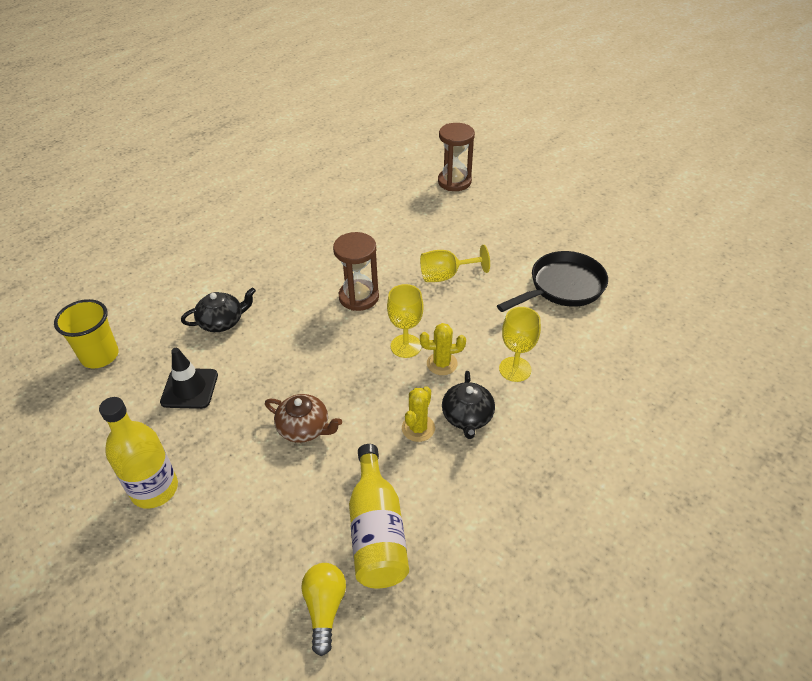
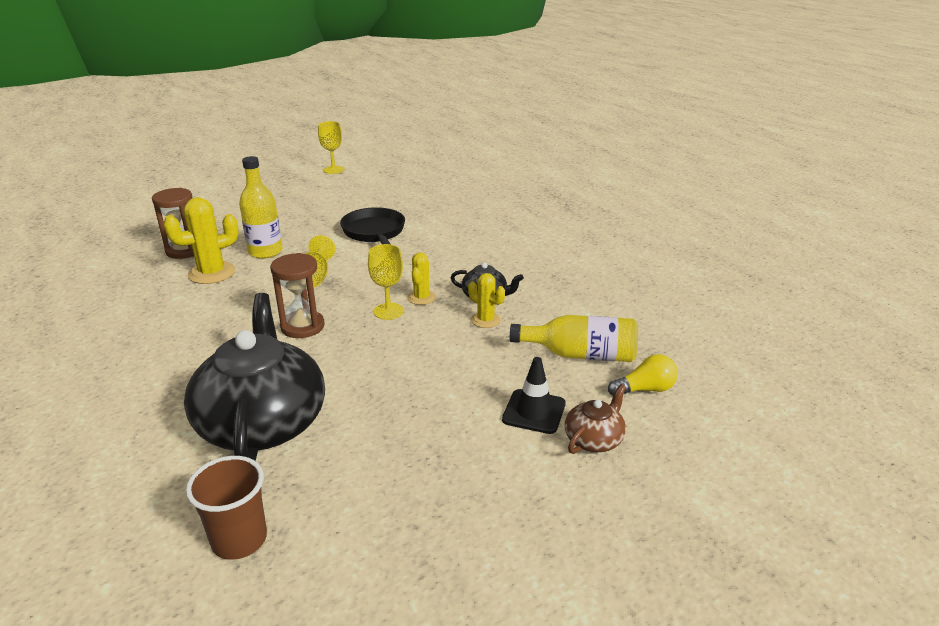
camera: 75 degrees left, 15 degrees down
yellow cup [54,299,119,369] -> brown cup [186,456,267,560]
yellow bottle [99,397,178,509] -> yellow bottle moved to [239,156,282,259]
black traffic cone [160,348,218,409] -> black traffic cone moved to [502,357,566,434]
black teapot [181,287,256,332] -> black teapot [184,293,325,461], size x2.26
brown teapot [265,394,342,443] -> brown teapot moved to [565,384,626,454]
yellow light bulb [301,563,346,656] -> yellow light bulb turned 150 degrees clockwise [608,354,678,395]
yellow goblet [499,307,541,382] -> yellow goblet moved to [318,121,344,174]
none -> yellow cactus [163,197,239,284]

